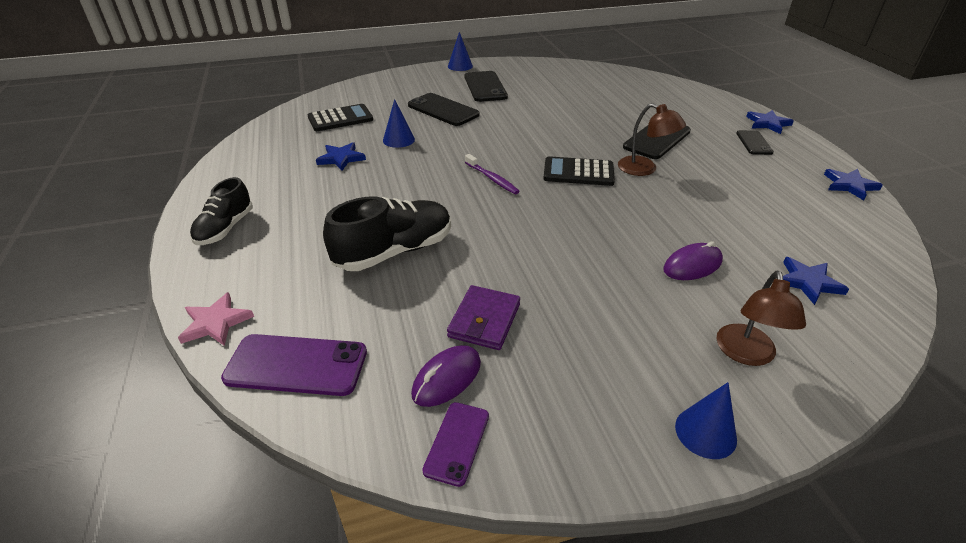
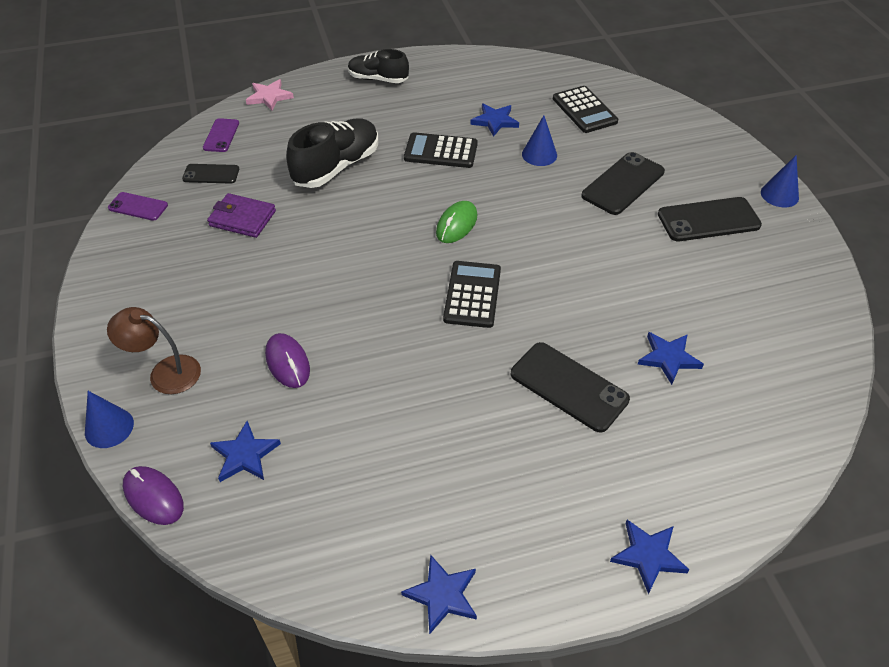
camera: 90 degrees right, 10 degrees up
purple phone [221,334,367,396] -> purple phone [203,118,239,152], size x0.59
black shoe [323,196,451,271] -> black shoe turned 105 degrees counterclockwise [286,119,378,188]
purple mouse [411,345,481,407] -> purple mouse moved to [123,466,184,525]
purple toothbrush [465,154,520,194] -> green mouse [436,201,477,243]
brown lamp [618,103,686,176] -> none
blue cone [675,382,737,459] -> blue cone moved to [85,391,134,448]
black phone [736,130,774,155] -> black phone moved to [182,164,239,184]
none -> black calculator [404,132,478,168]
none -> blue star [638,332,704,385]

